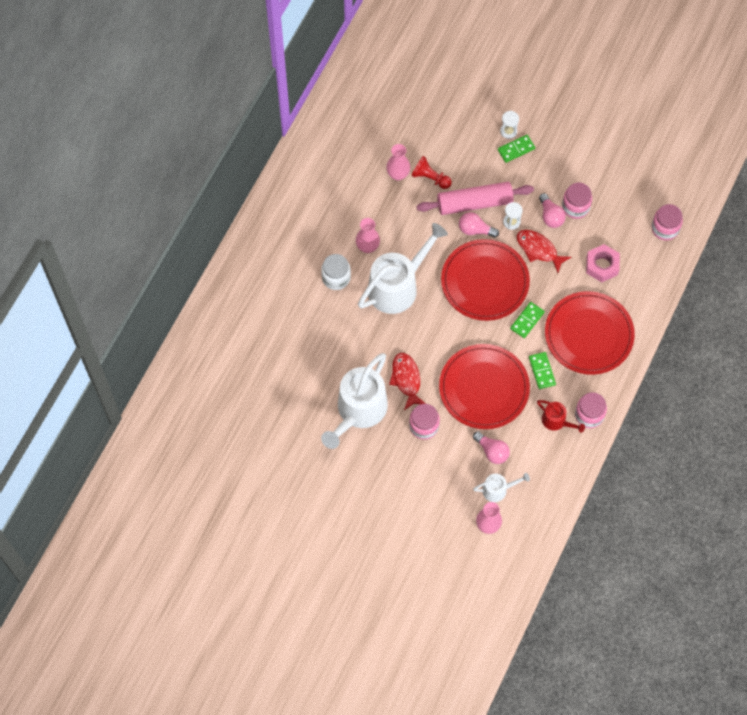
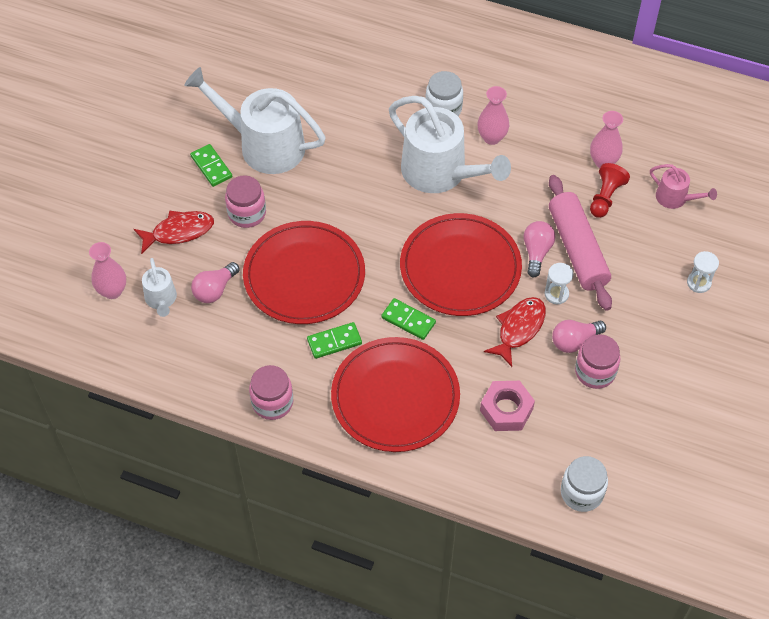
camera: 85 degrees right, 10 degrees down
red fish [389,353,426,410] -> red fish moved to [134,211,214,254]
green domino [498,135,535,163] -> green domino moved to [190,144,232,187]
red watering can [537,400,585,433] -> none
pink jar [651,204,683,241] -> white jar [561,456,608,512]
none -> pink watering can [650,164,717,209]

